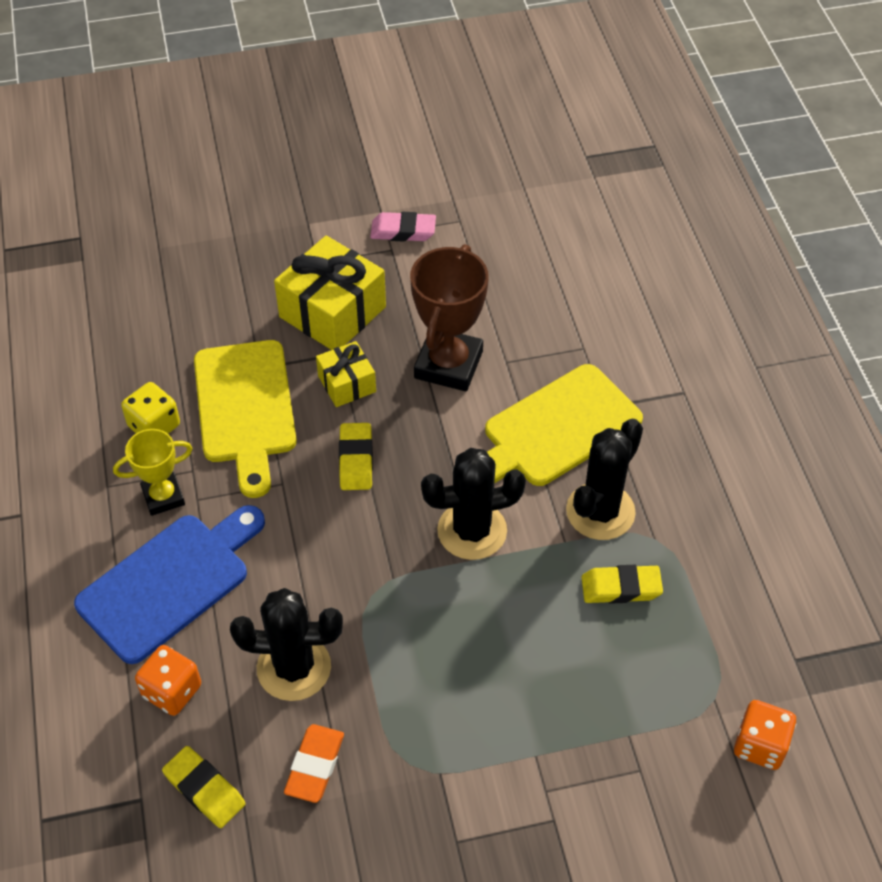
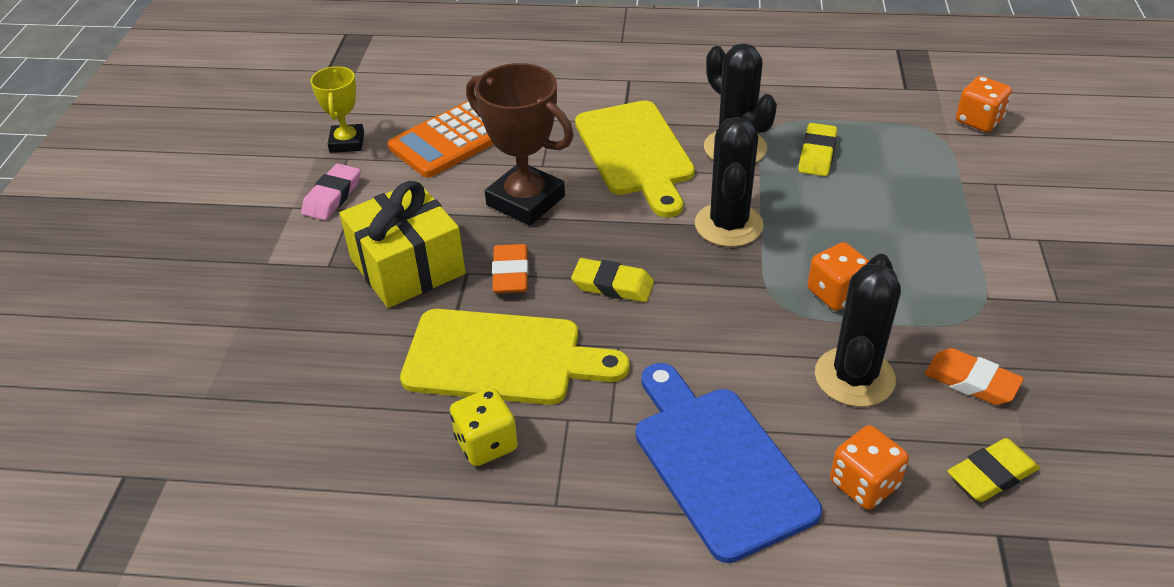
camera: 70 degrees left, 10 degrees down
yellow trophy [113,429,193,516] -> yellow trophy moved to [311,66,364,153]
yellow gift [316,341,376,407] -> orange eraser [492,244,529,293]
none -> orange calculator [388,101,494,178]
none -> orange dice [808,242,869,311]

